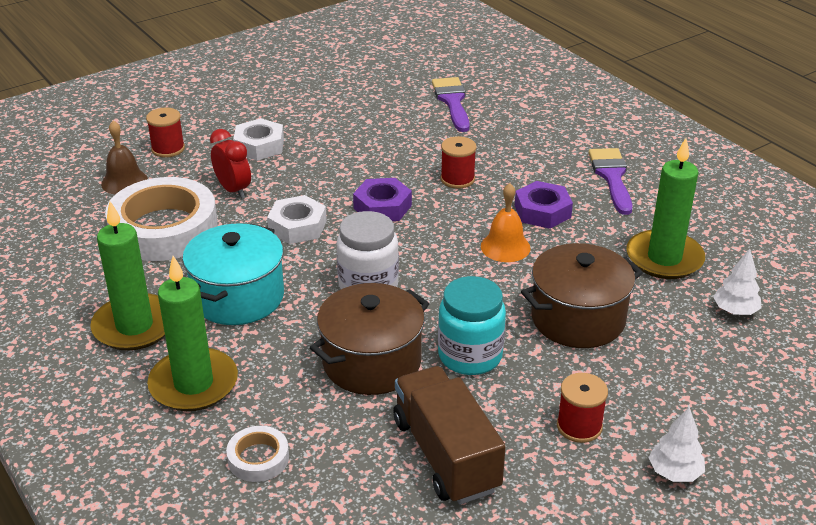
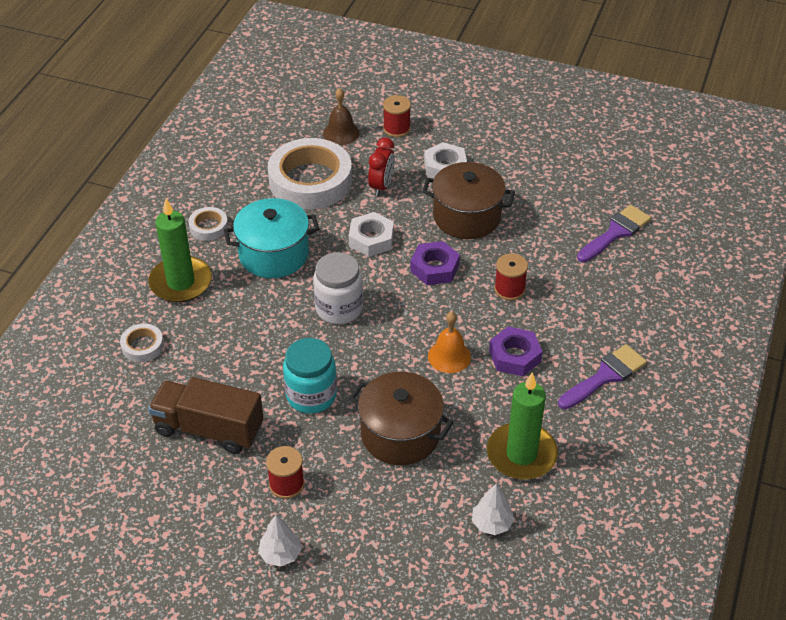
camera: 55 degrees right, 10 degrees up
green candle [90,201,165,351] -> white tape [188,207,228,241]
brown pot [310,283,429,395] -> brown pot moved to [422,162,515,239]
brown truck [393,366,506,505] -> brown truck turned 105 degrees counterclockwise [148,377,264,454]

